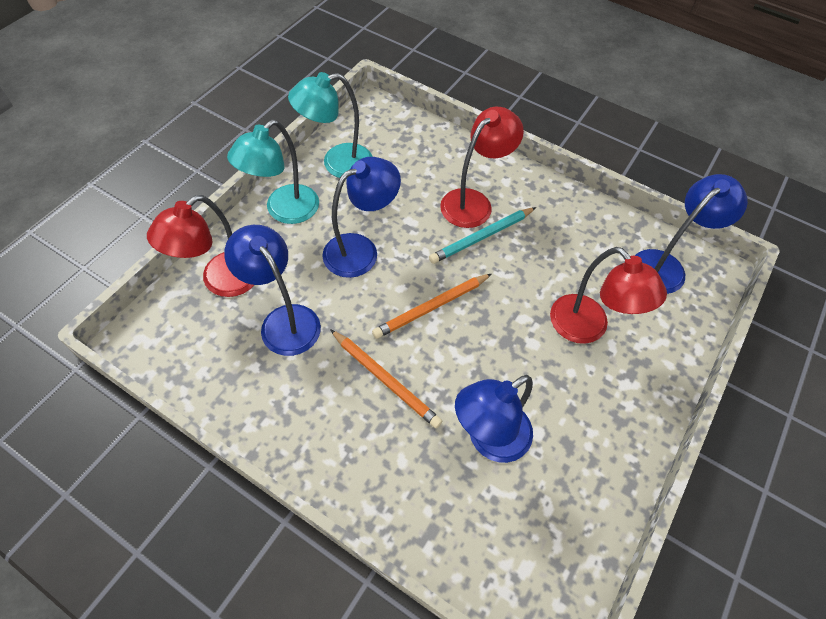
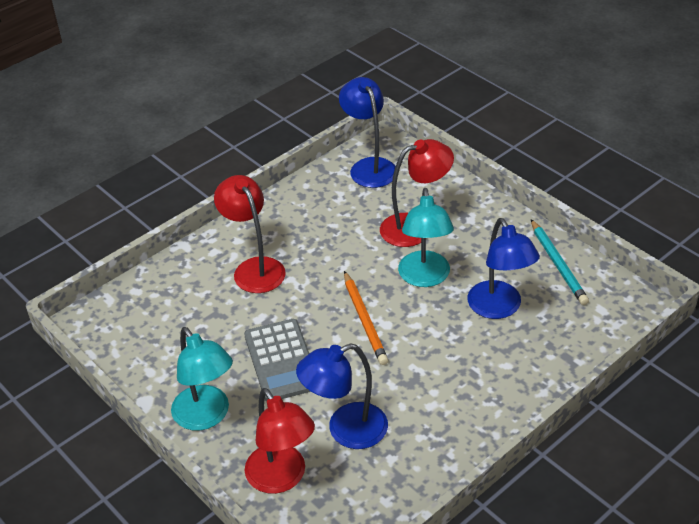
camera: 70 degrees left, 15 degrees down
turquoise lamp [288,72,373,178] -> turquoise lamp moved to [398,188,454,287]
blue lamp [322,157,401,278] -> grey calculator [244,319,311,402]
orange pencil [330,329,442,428] -> none
turquoise pencil [429,207,536,264] -> turquoise pencil moved to [531,219,589,305]

